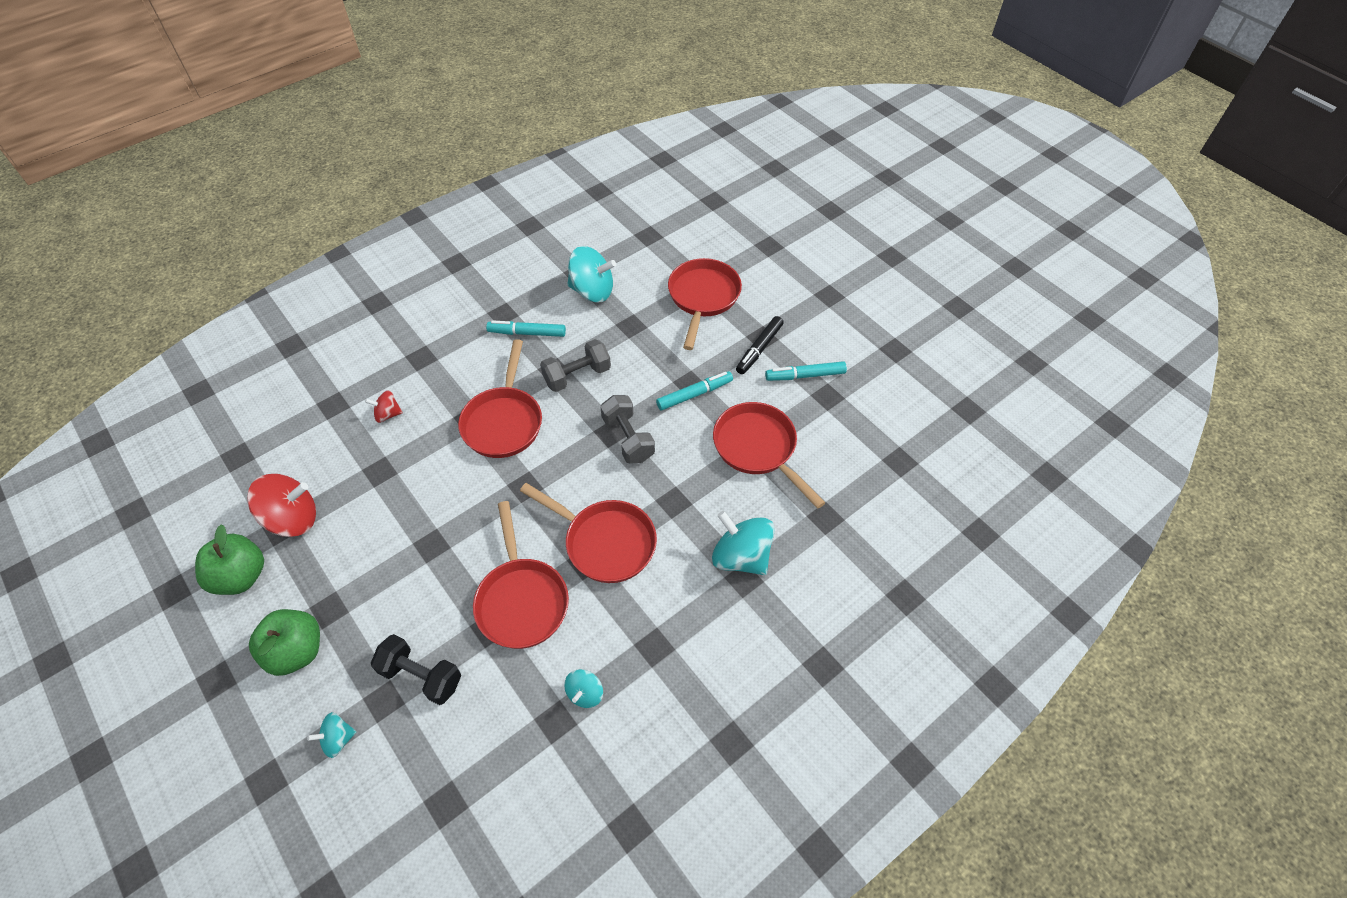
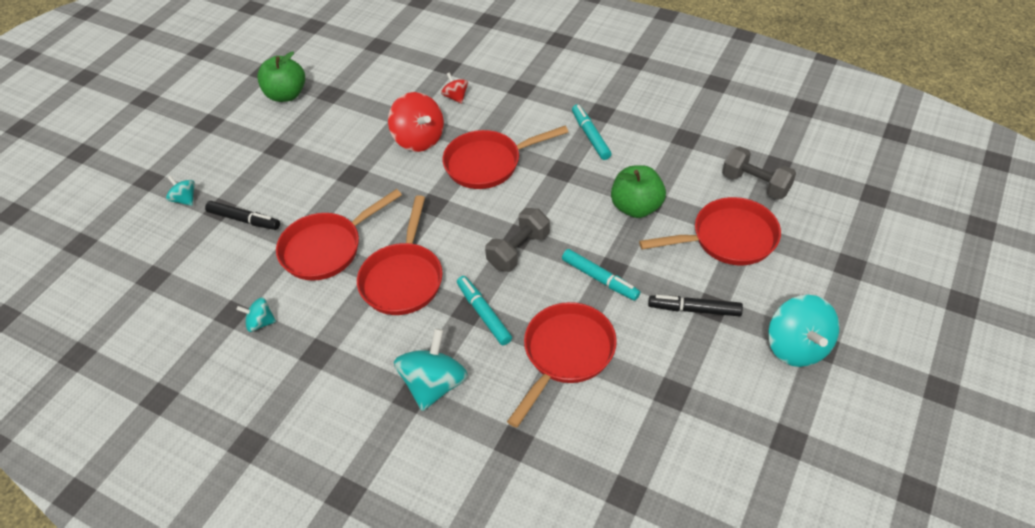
camera: 70 degrees right, 5 degrees down
red spinning top [247,474,316,537] -> red spinning top moved to [388,92,444,152]
green apple [249,609,320,676] -> green apple moved to [611,165,666,218]
black dumbbell [371,634,461,705] -> black marker [205,201,280,230]
grey dumbbell [540,339,611,392] -> grey dumbbell moved to [722,147,796,200]
turquoise spinning top [567,246,616,302] -> turquoise spinning top moved to [768,295,839,367]
turquoise marker [765,361,847,381] -> turquoise marker moved to [457,276,512,345]

